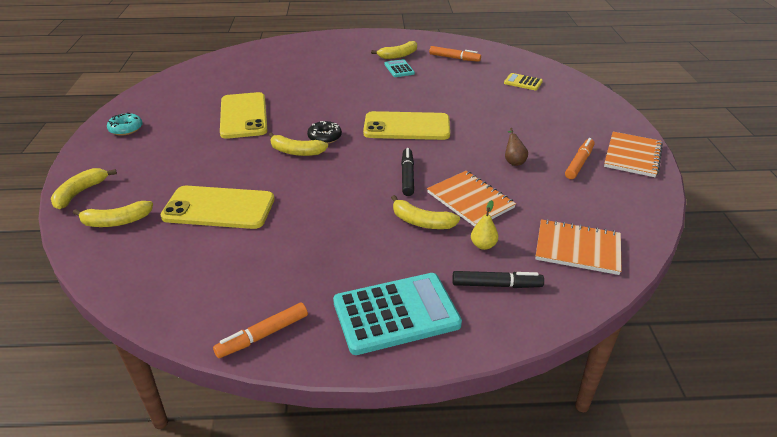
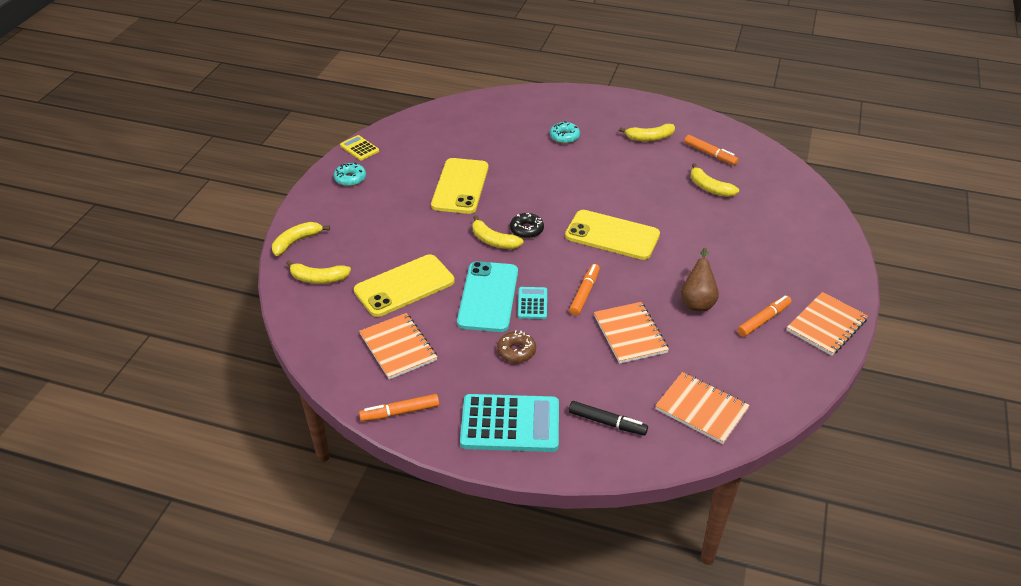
camera: 20 degrees right, 5 degrees up
yellow phone [160,186,274,229] -> yellow phone turned 60 degrees counterclockwise [354,254,455,317]
turquoise calculator [385,59,415,77] -> turquoise calculator moved to [518,287,547,319]
yellow banana [391,195,460,229] -> yellow banana moved to [691,163,739,197]
black marker [401,148,414,196] -> orange marker [569,264,600,316]
yellow pear [471,200,498,250] -> none
yellow calculator [504,73,543,90] -> yellow calculator moved to [340,135,379,160]
brown pear [505,128,528,166] -> brown pear [681,248,719,311], size x1.59
none -> orange notebook [359,313,437,380]
none -> turquoise phone [457,261,518,332]
none -> brown donut [497,330,536,363]
none -> turquoise donut [550,121,580,144]

